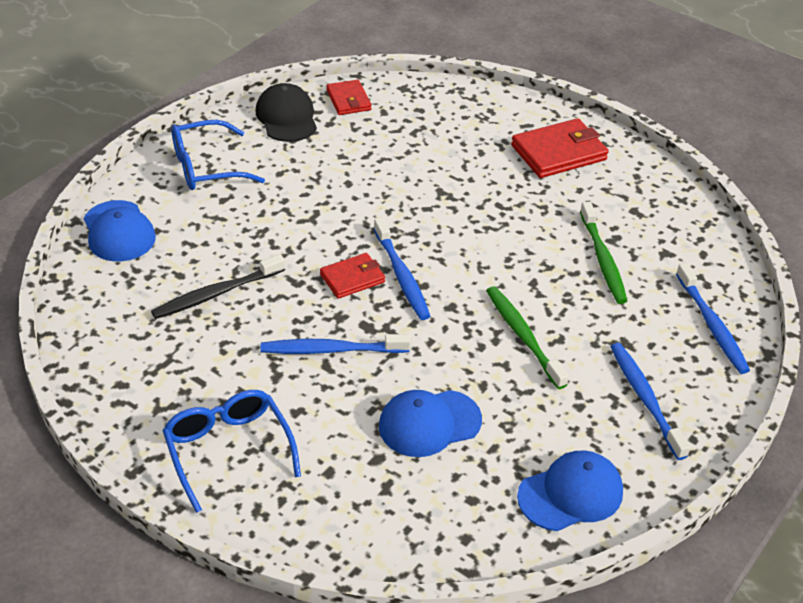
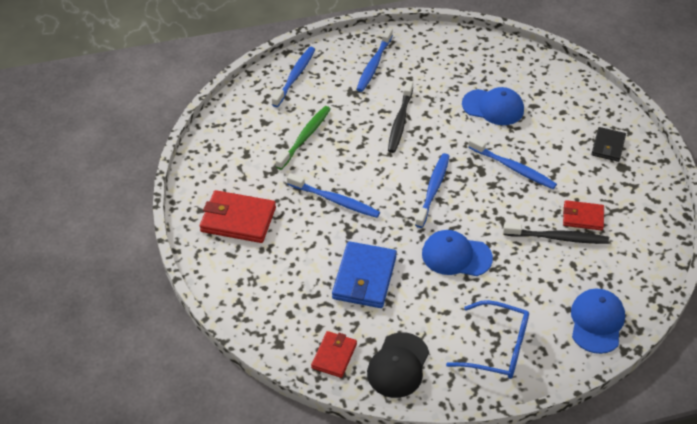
camera: 140 degrees left, 5 degrees up
blue glasses [162,390,301,513] -> black wallet [591,127,626,162]
red wallet [320,253,385,299] -> red wallet moved to [563,200,604,231]
green toothbrush [486,286,569,389] -> black toothbrush [388,80,413,153]
blue cap [517,451,623,531] -> blue cap moved to [422,230,493,276]
none -> blue toothbrush [287,173,380,218]
none -> blue wallet [332,241,397,308]

